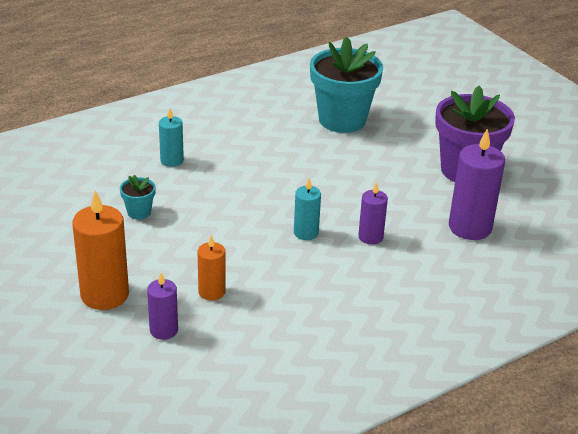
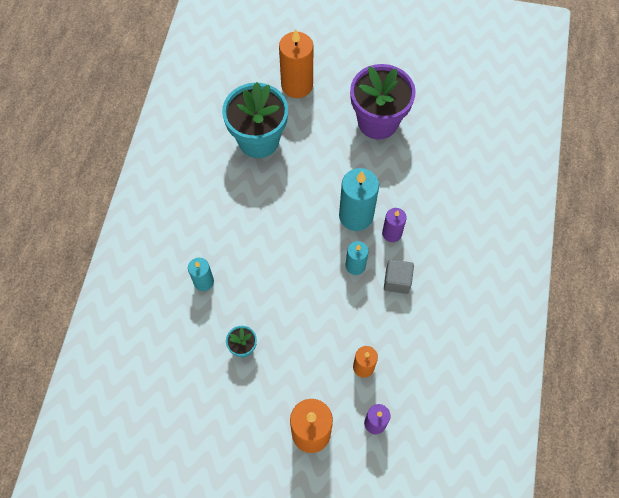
camera: 45 degrees left, 30 degrees up
purple candle [449,129,505,240] -> none
none -> orange candle [279,29,313,98]
none -> turquoise candle [339,168,379,231]
none -> grey cube [384,259,414,294]

